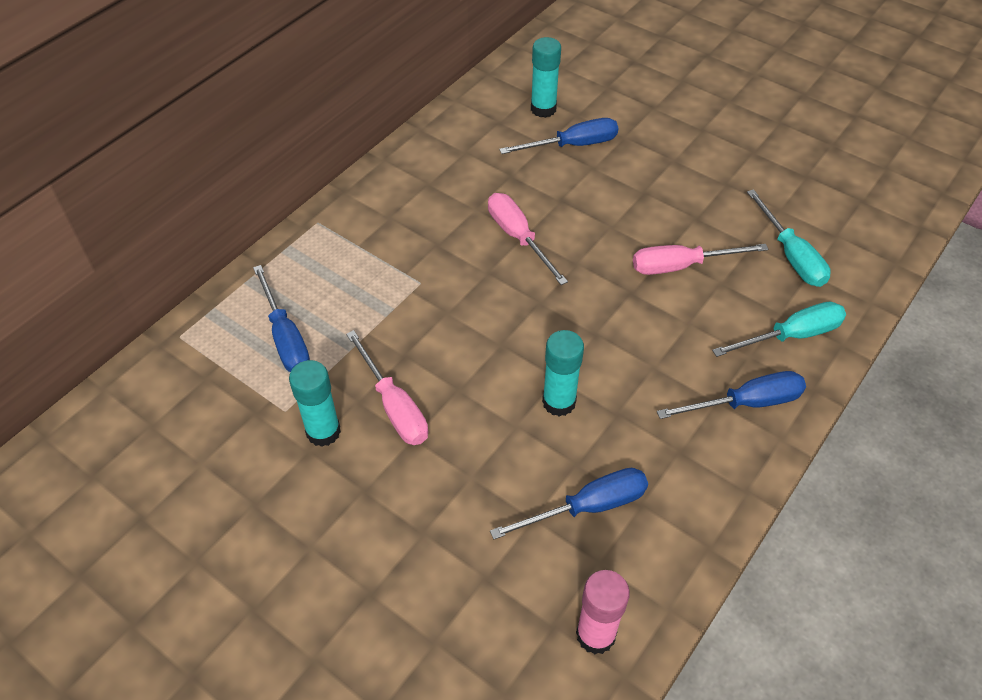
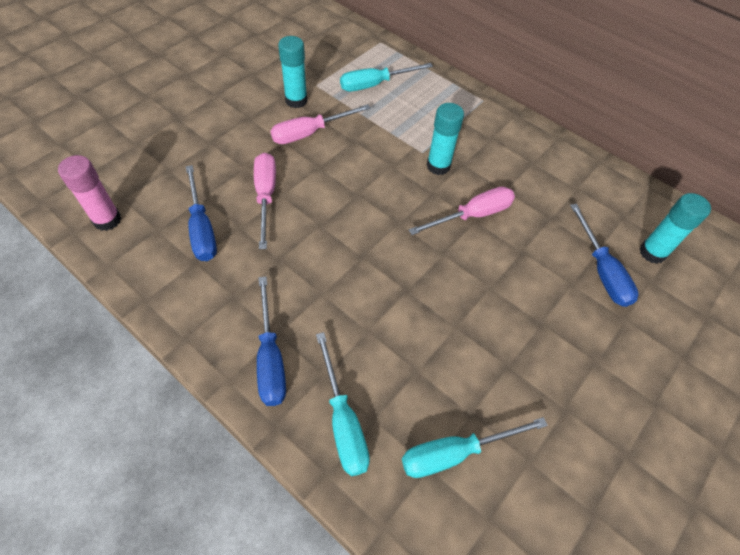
camera: 90 degrees right, 5 degrees up
blue screwdriver [253,265,310,372] -> turquoise screwdriver [340,63,433,92]
turquoise glue stick [542,330,584,416] -> turquoise glue stick moved to [427,103,464,175]
pink screwdriver [633,244,768,275] -> pink screwdriver moved to [254,153,276,249]

